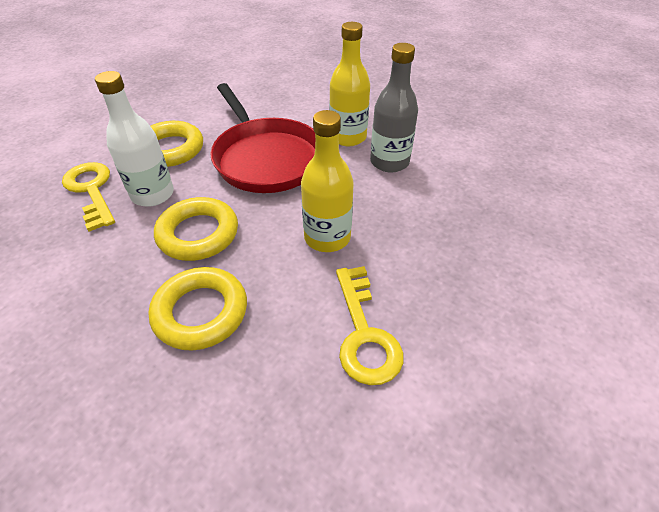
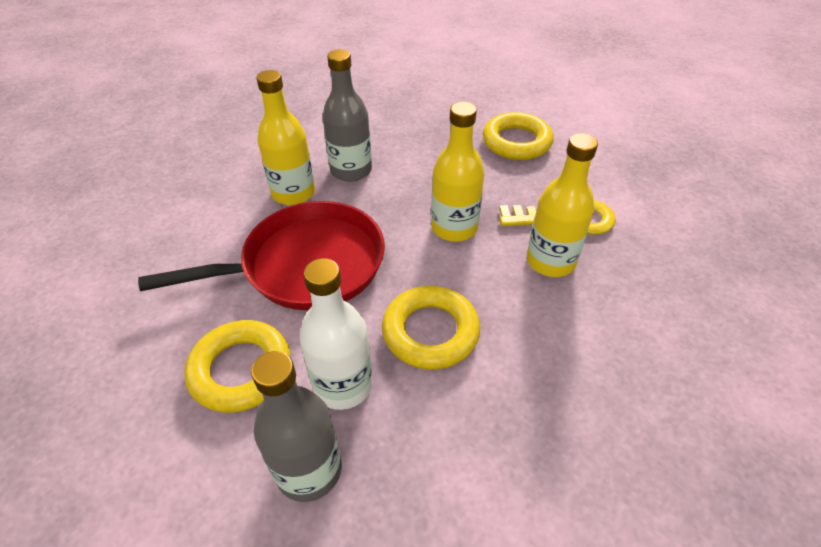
camera: 80 degrees left, 0 degrees up
yellow key [62,162,115,232] -> grey bottle [251,351,342,502]
yellow ring [149,267,247,350] -> yellow ring moved to [483,112,554,160]
none -> yellow bottle [527,133,598,277]

